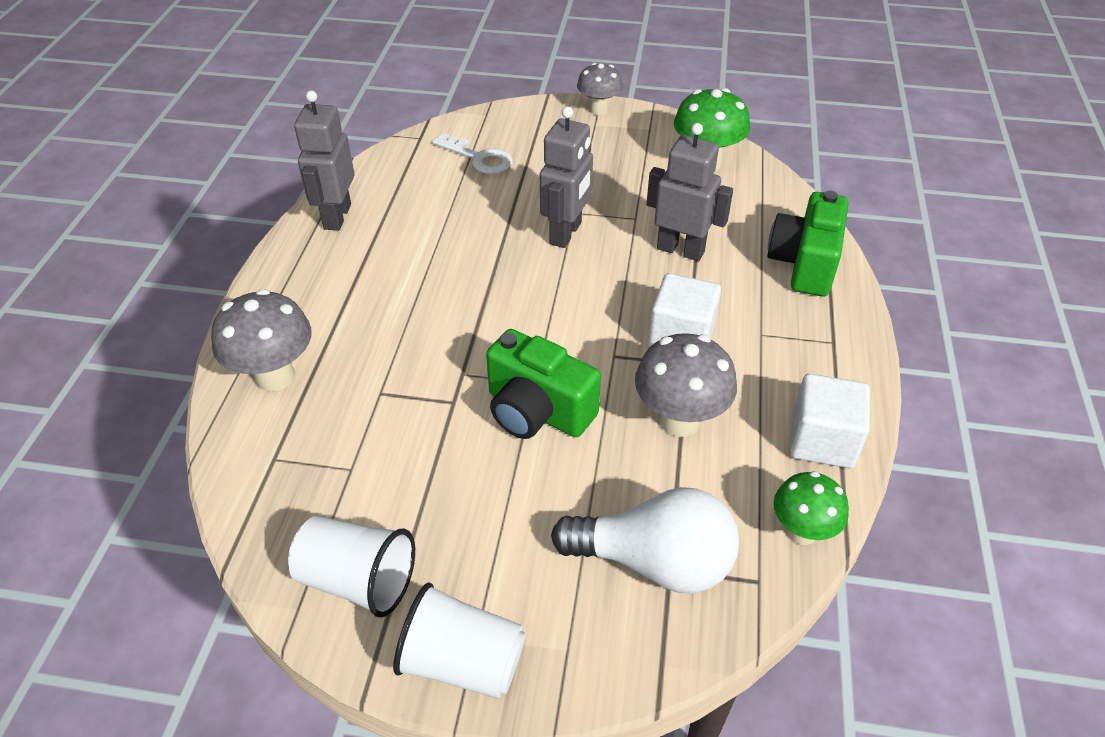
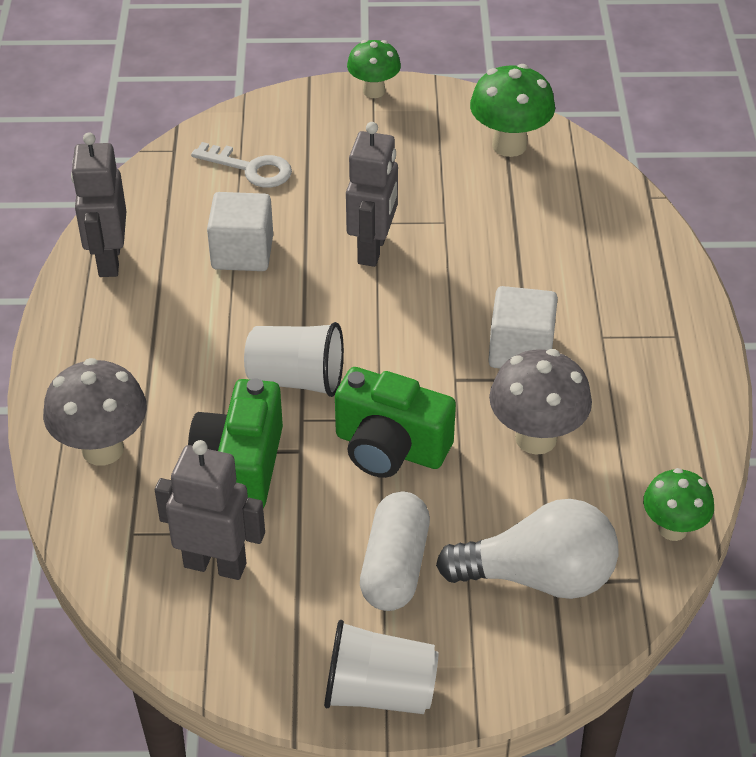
camera: 10 degrees left, 0 degrees up
white cup [288,516,415,618] -> white cup moved to [244,322,344,397]
grey mushroom [577,63,623,115] -> green mushroom [347,40,401,98]
grey robot [646,123,733,261] -> grey robot moved to [155,440,265,580]
green camera [767,191,849,297] -> green camera moved to [188,378,283,508]
white cube [790,374,870,468] -> white cube moved to [207,192,273,271]
none -> white capsule [360,492,430,611]

